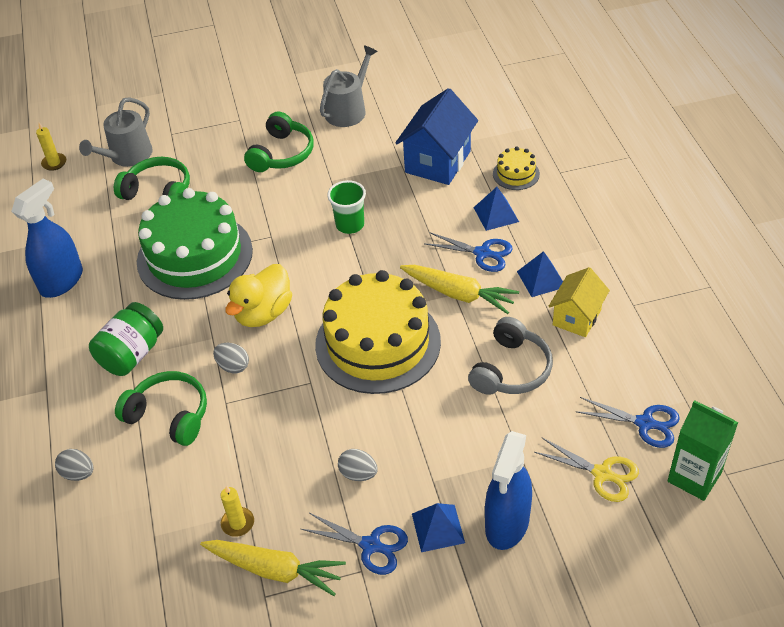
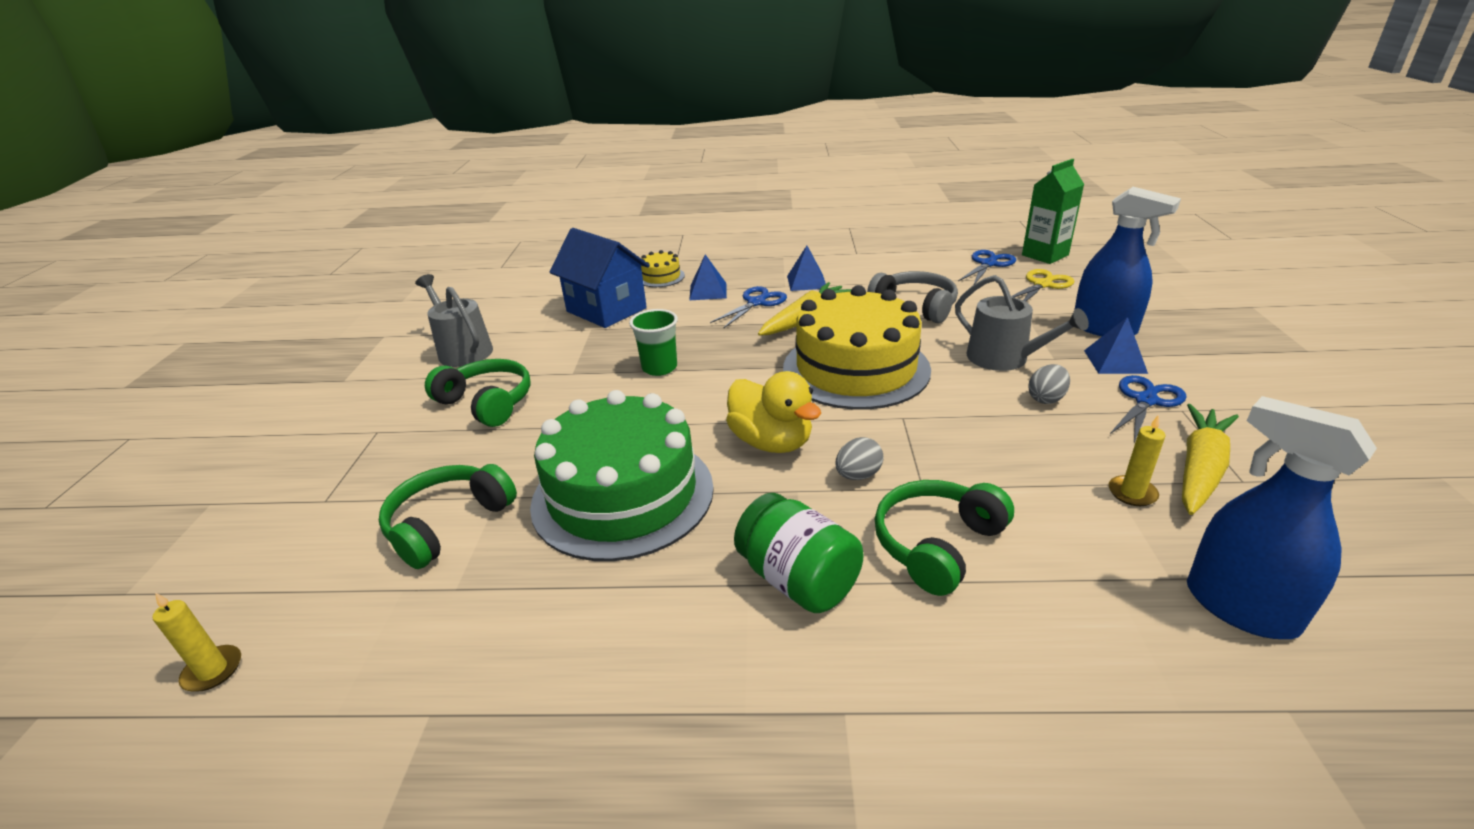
camera: 75 degrees left, 15 degrees down
blue spray bottle [11,179,83,298] -> blue spray bottle moved to [1187,396,1377,639]
grey egg [55,449,93,481] -> none
grey watering can [79,97,153,167] -> grey watering can moved to [955,275,1089,371]
yellow house [548,267,610,337] -> none

